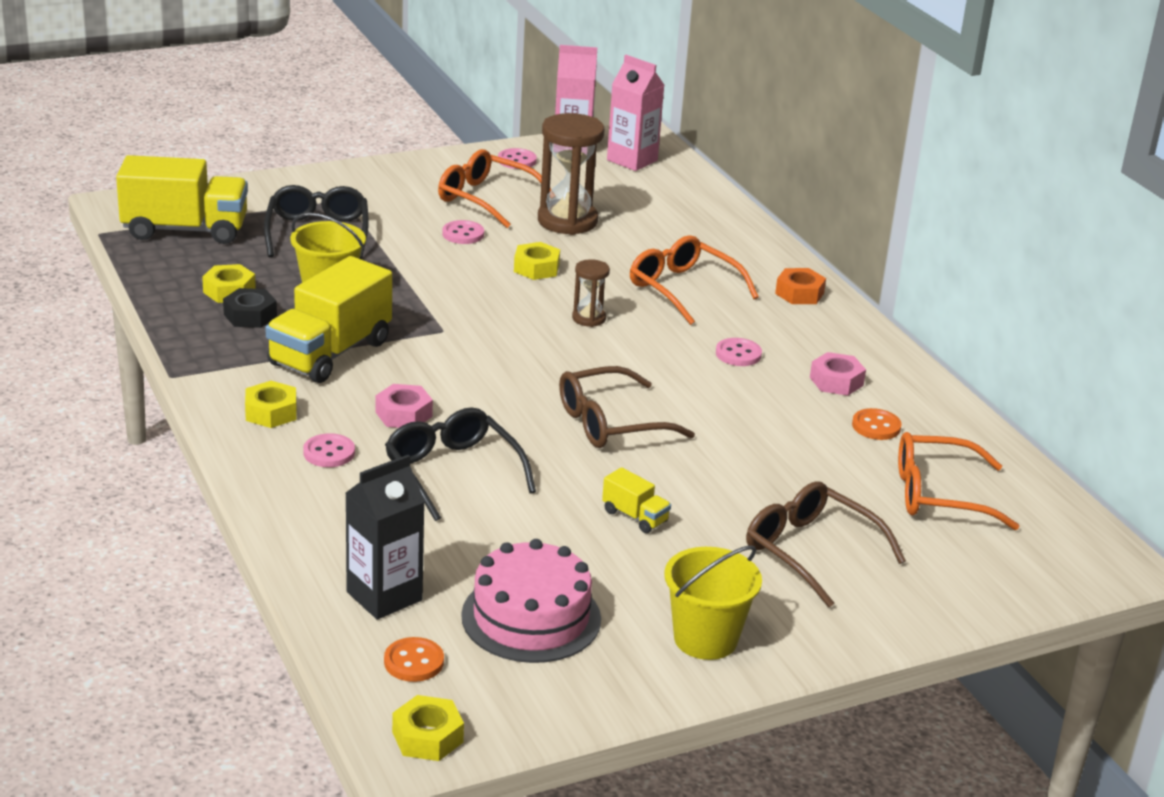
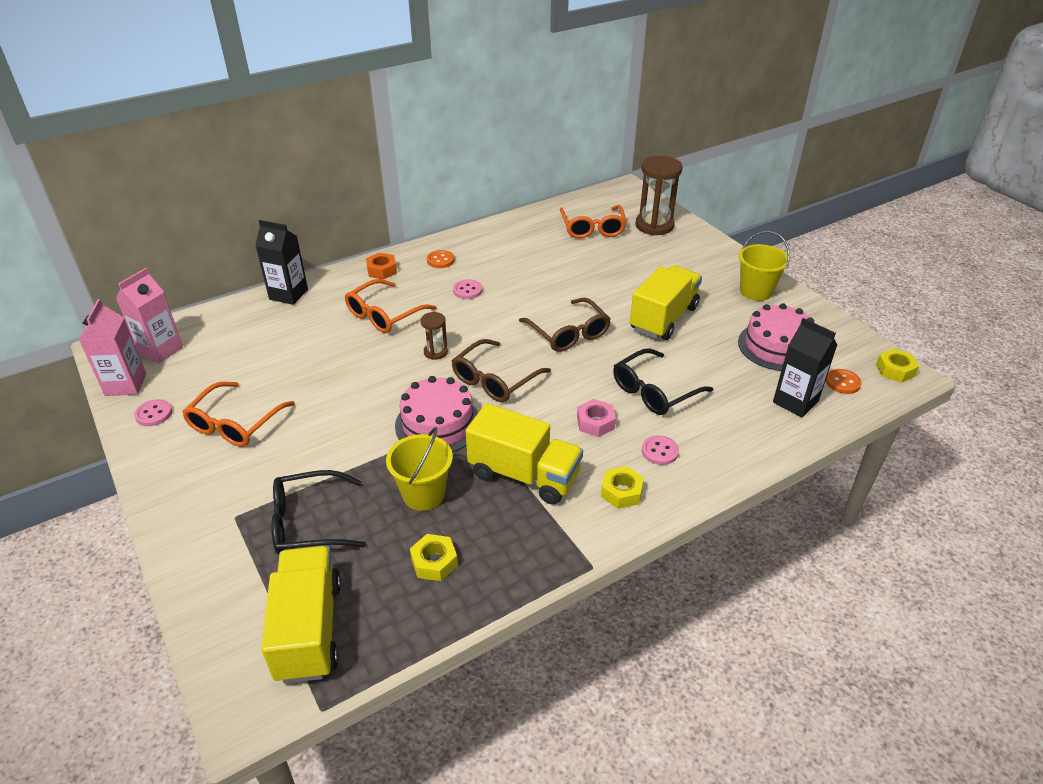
camera: 95 degrees left, 10 degrees up
black nut [223,288,277,328] -> none
pink button [442,220,484,244] -> none
yellow nut [514,242,560,280] -> none
brown hourglass [538,113,604,235] -> brown hourglass moved to [636,156,683,235]
yellow truck [602,467,671,533] -> yellow truck [630,265,702,340], size x2.24
brown glasses [746,481,906,608] -> brown glasses moved to [452,339,551,402]
pink nut [810,352,866,396] -> none
orange button [852,408,902,440] -> orange button moved to [427,250,455,268]
none -> black carton [255,220,308,305]
none -> pink cake [395,376,479,452]

